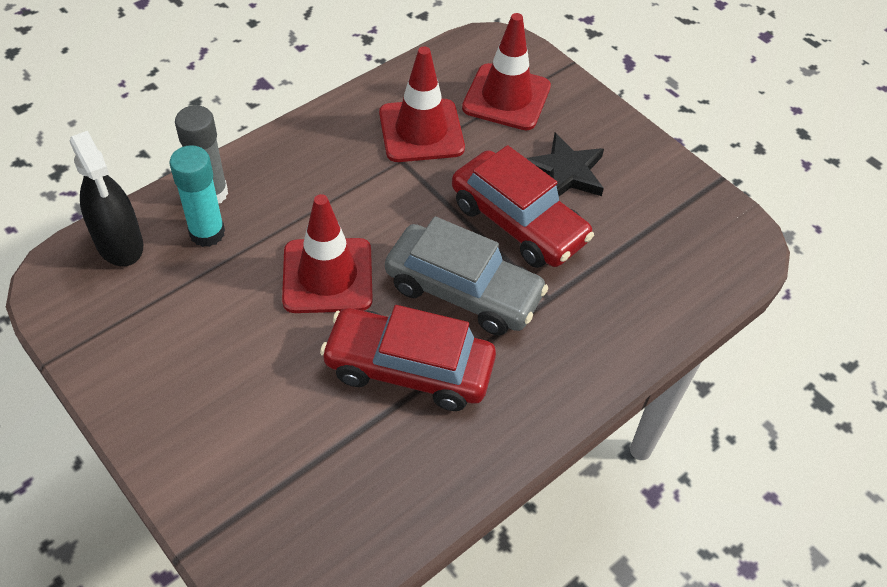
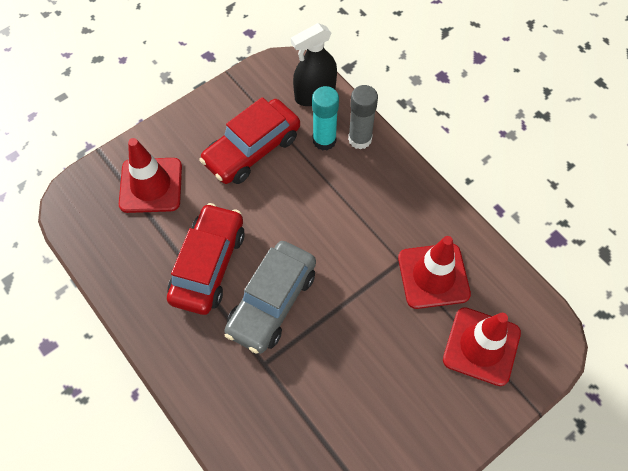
camera: 95 degrees right, 10 degrees up
red traffic cone [282,194,373,313] -> red traffic cone moved to [119,138,182,213]
red car [452,145,594,268] -> red car moved to [199,97,300,184]
black star [526,133,604,196] -> none

